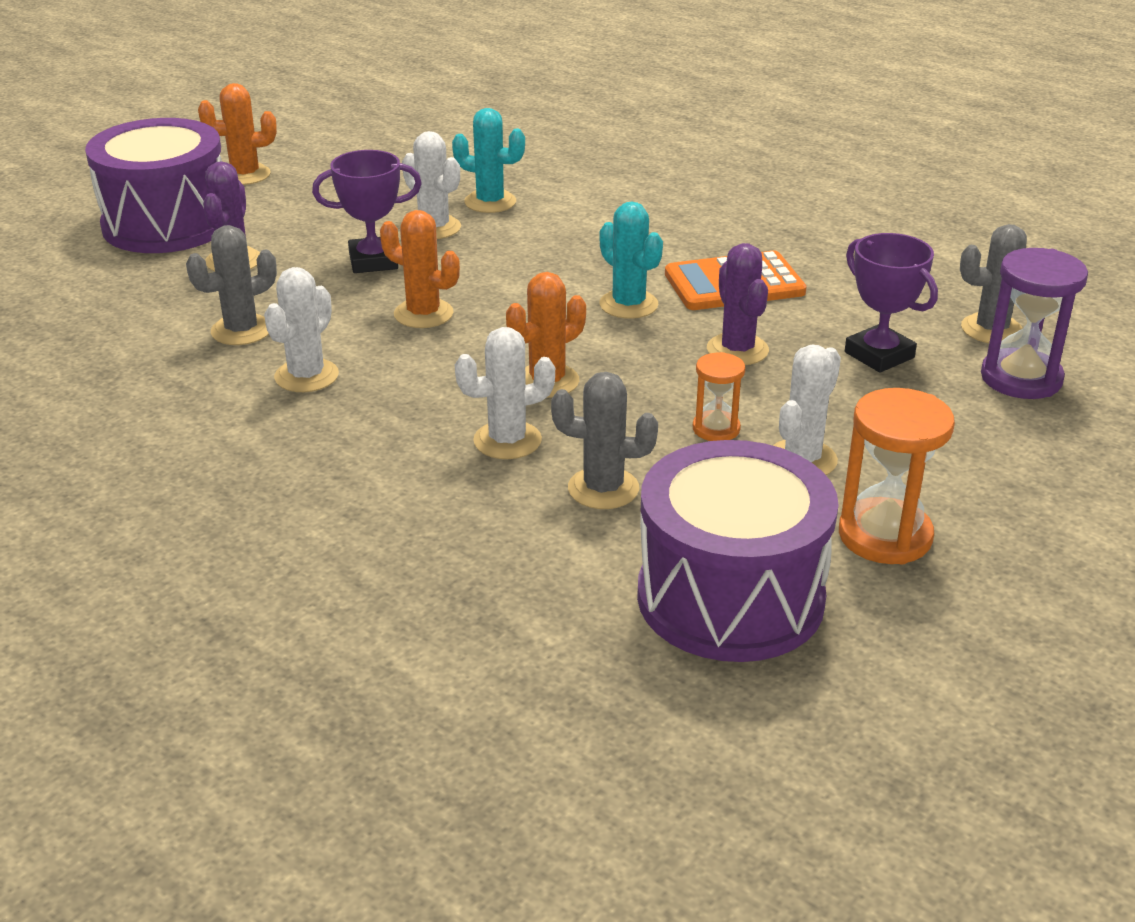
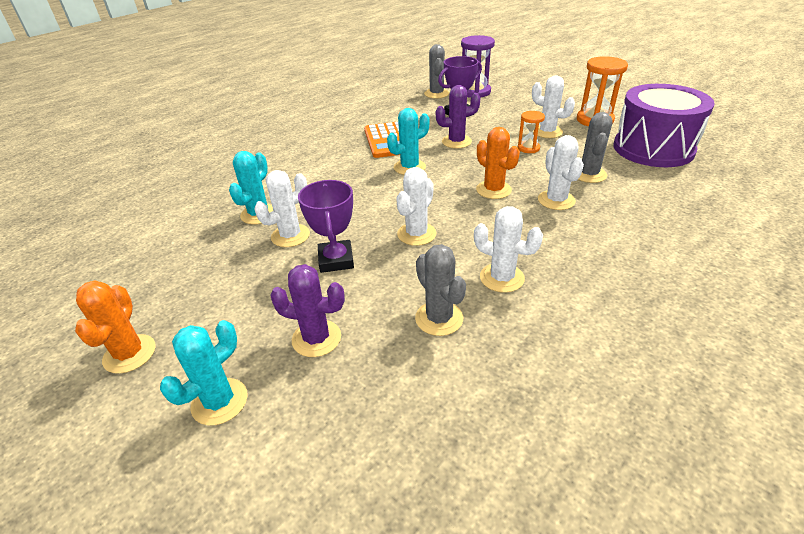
camera: 85 degrees left, 5 degrees up
purple drum [85,118,222,253] -> turquoise cactus [160,320,248,426]
orange cactus [380,210,460,328] -> white cactus [396,167,437,246]

